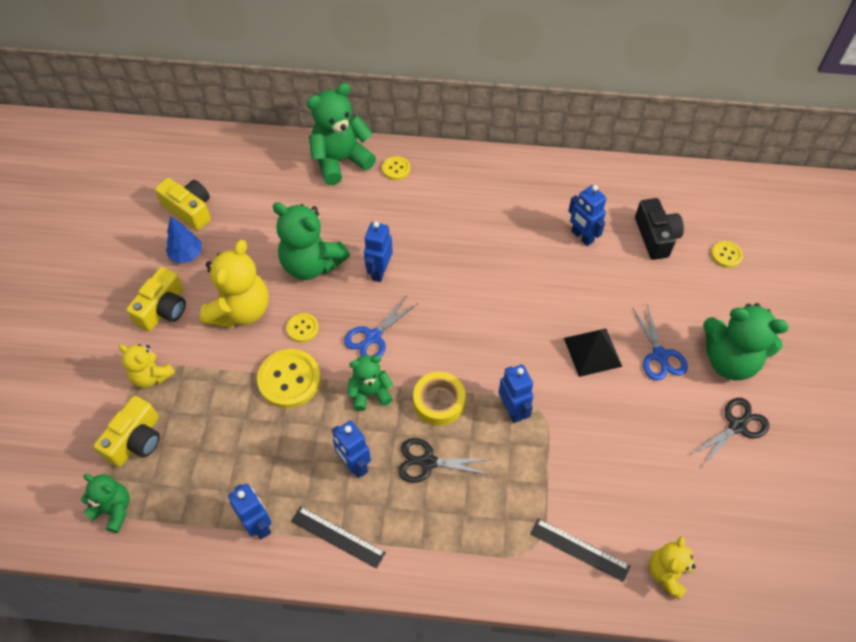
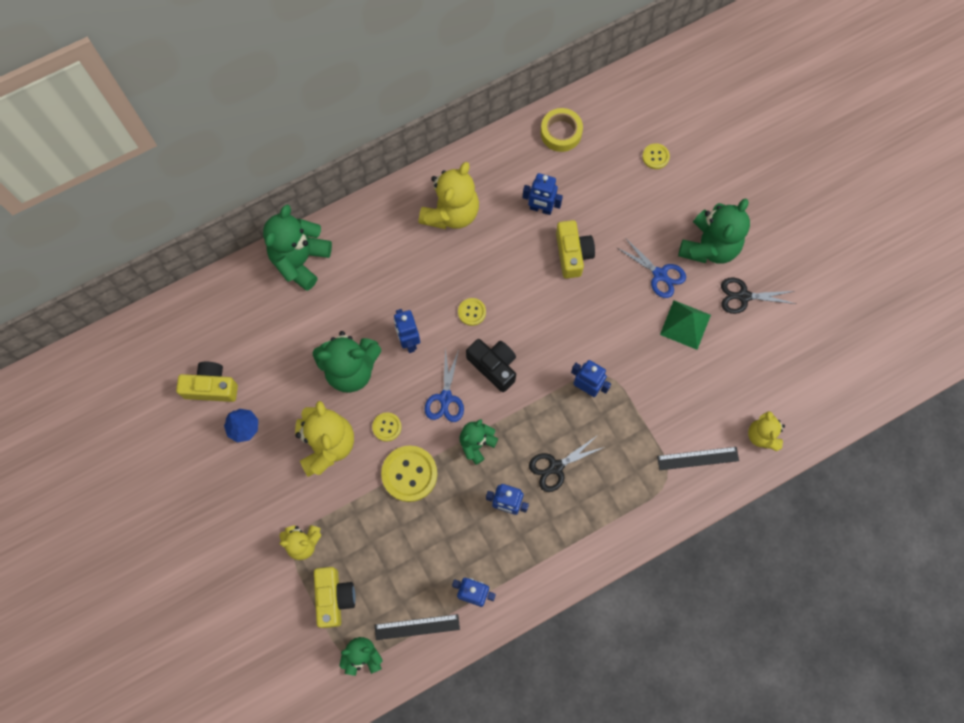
camera: 35 degrees left, 15 degrees up
yellow camera [126,267,186,332] -> yellow camera moved to [556,220,595,279]
black ruler [291,506,386,569] -> black ruler moved to [375,614,460,640]
yellow button [382,156,410,180] -> yellow button moved to [458,298,486,326]
yellow tape [413,372,466,426] -> yellow tape moved to [541,108,583,152]
black pyramid [564,328,622,377] -> none
black camera [635,198,684,260] -> black camera moved to [466,339,516,392]
black scissors [690,398,769,467] -> black scissors turned 105 degrees counterclockwise [721,278,796,314]
green teddy bear [703,303,789,381] -> green teddy bear turned 45 degrees counterclockwise [678,198,750,264]
none -> yellow teddy bear [419,162,479,229]
none -> green pyramid [660,300,711,350]

